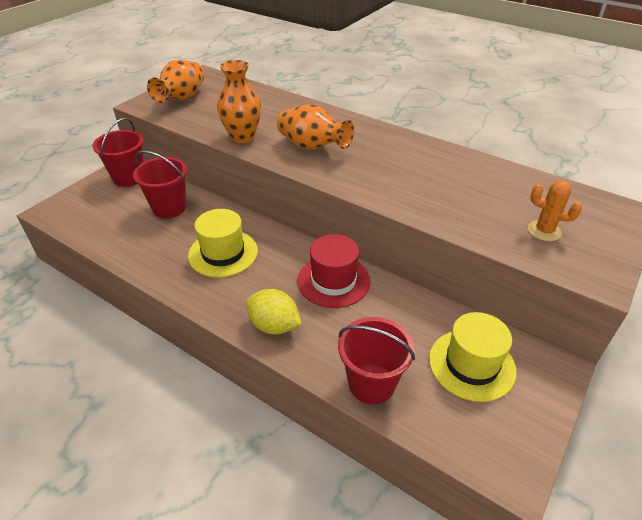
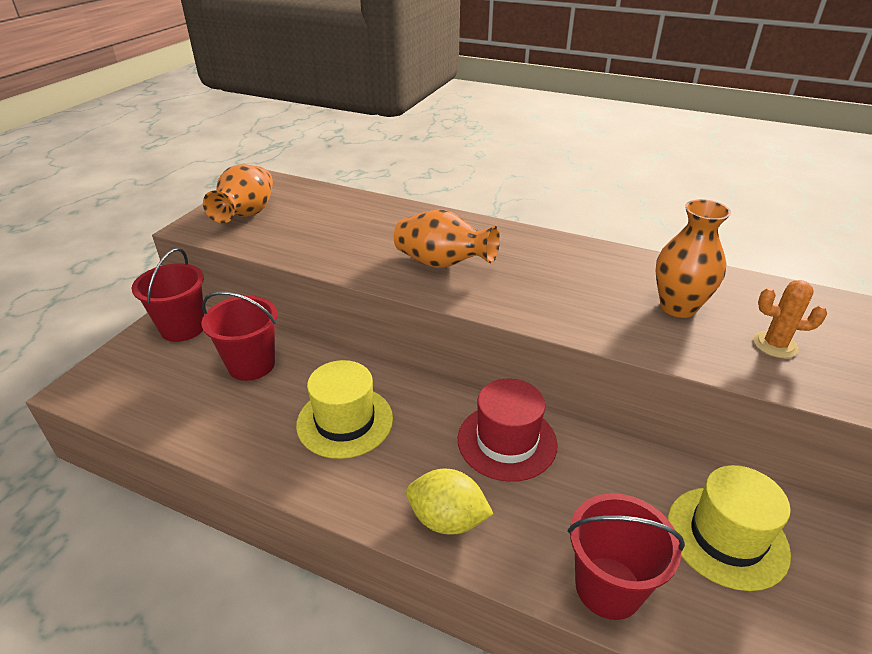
camera: 10 degrees left, 5 degrees down
orange vase [217,60,261,143] -> orange vase moved to [656,199,731,318]

